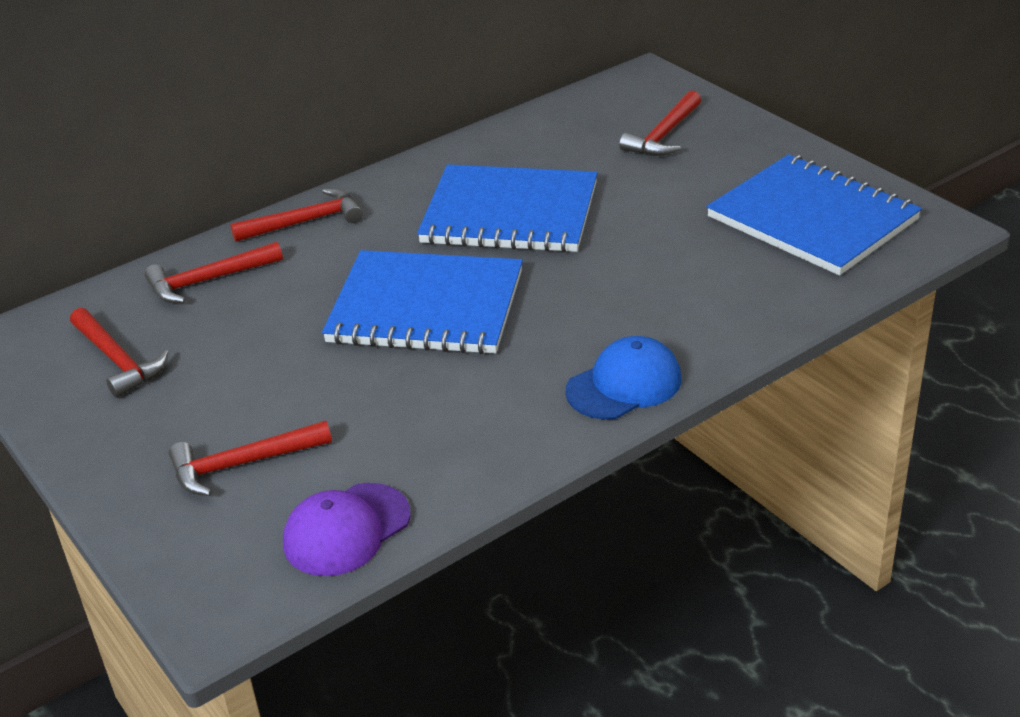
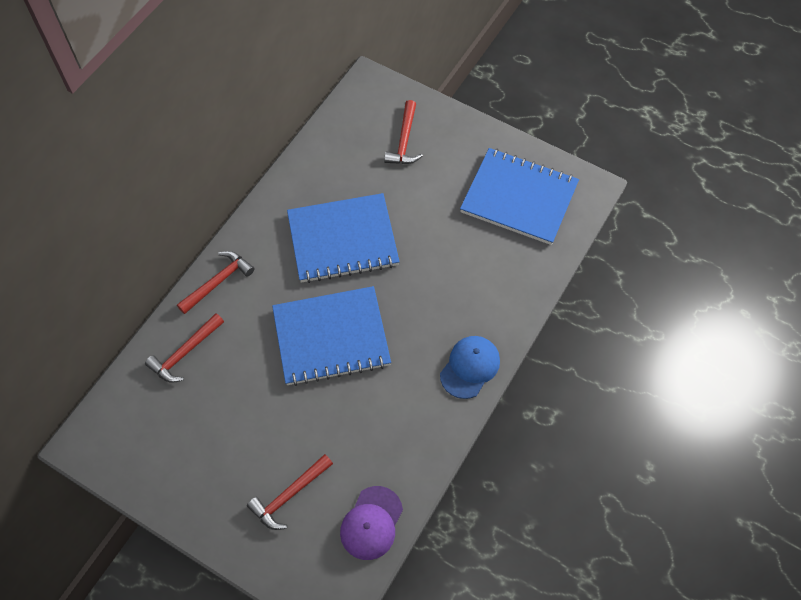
camera: 25 degrees left, 25 degrees up
red hammer [70,308,169,398] -> none

